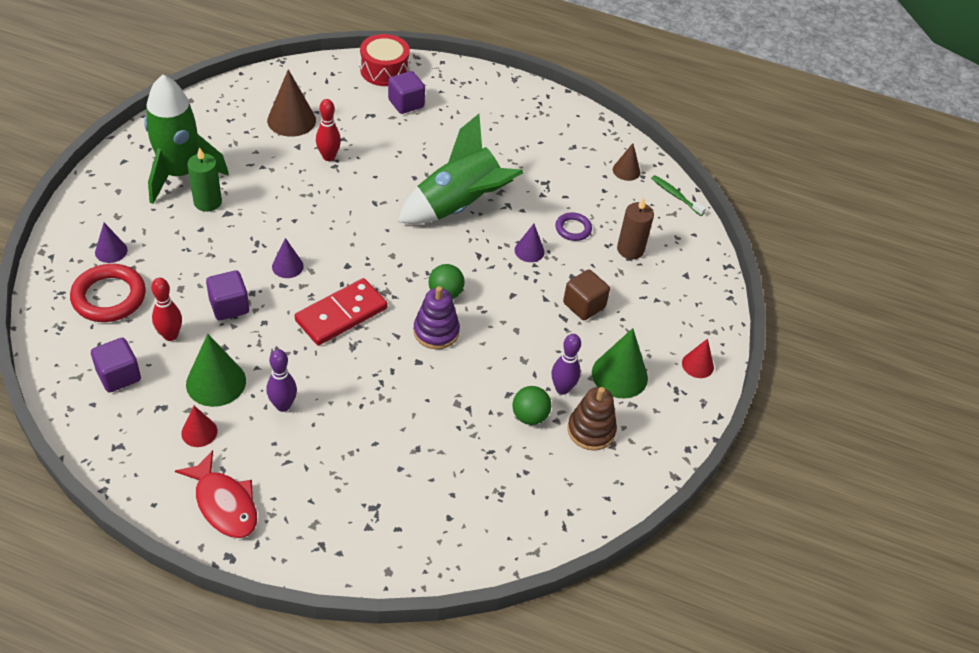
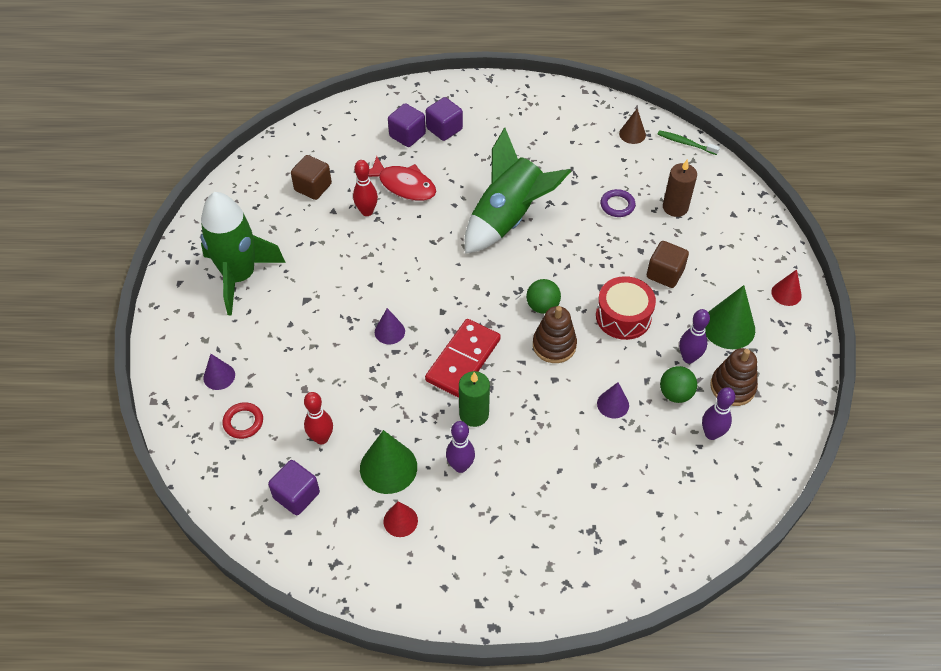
camera: 15 degrees left, 5 degrees up
red ring [70,264,146,322] -> red ring [222,402,263,439], size x0.56
red fish [175,450,257,538] -> red fish moved to [368,156,436,201]
green candle [187,147,222,212] -> green candle moved to [459,371,490,427]
purple cube [206,270,249,320] -> purple cube moved to [426,97,463,141]
brown cone [267,69,316,137] -> brown cube [291,155,332,200]
red drum [360,34,410,86] -> red drum moved to [596,276,656,340]
purple stacking toy [413,286,460,349] -> brown stacking toy [533,306,577,363]
purple cone [515,224,545,262] -> purple cone moved to [597,382,629,418]
none -> purple bowling pin [702,387,735,440]

